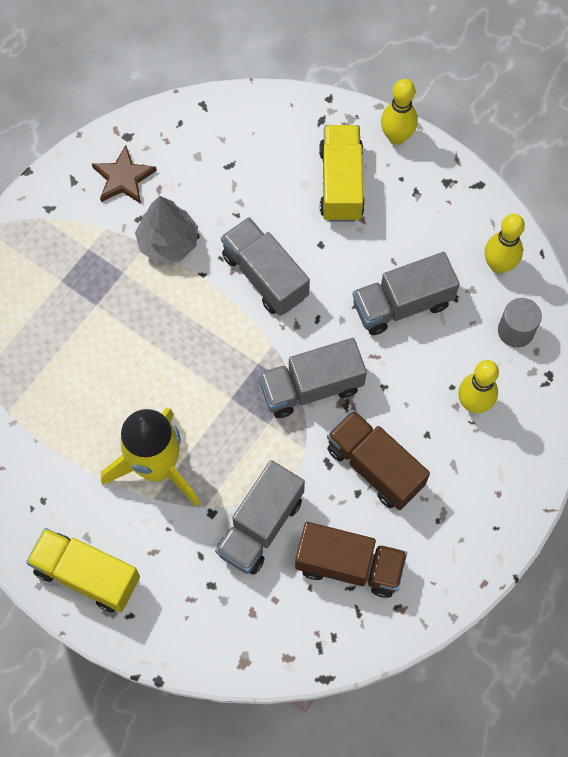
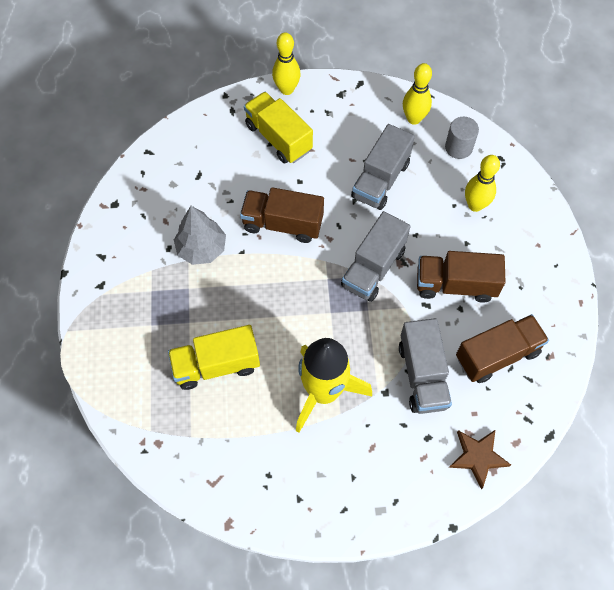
camera: 40 degrees left, 5 degrees down
yellow truck [26,528,140,612] -> yellow truck moved to [168,325,260,390]
brown star [92,145,157,204] -> brown star moved to [449,430,511,490]
grey truck [221,217,310,316] -> brown truck [240,187,324,243]

